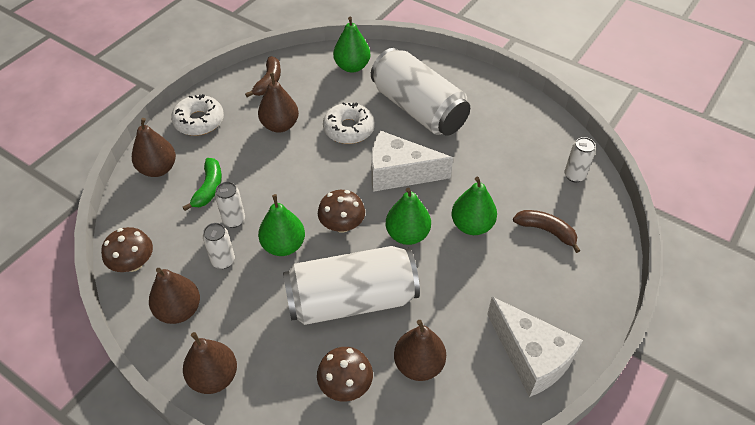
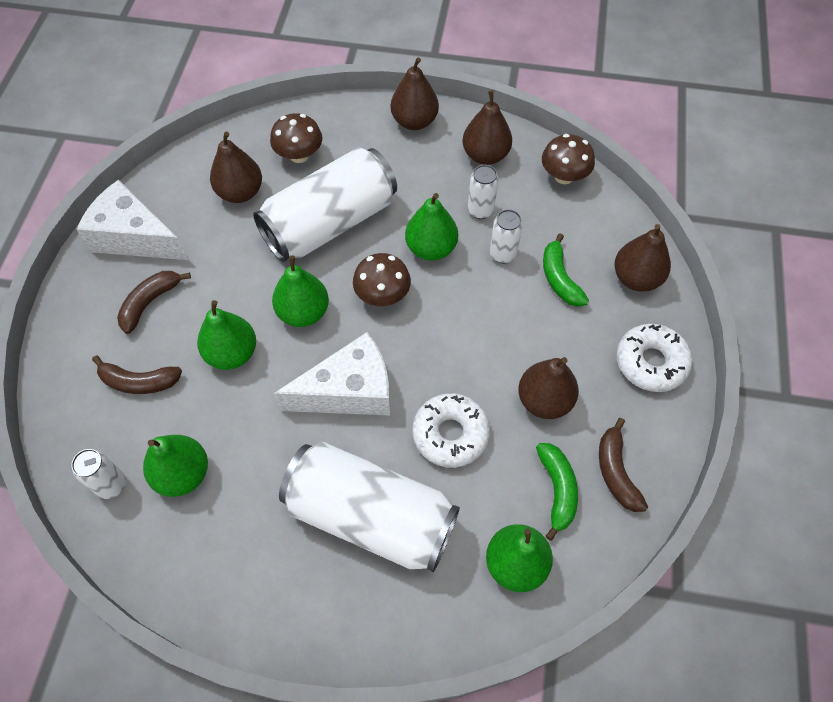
camera: 155 degrees right, 10 degrees up
none -> brown banana [117,271,191,334]
none -> green pear [143,435,208,497]
none -> green banana [536,443,578,541]

